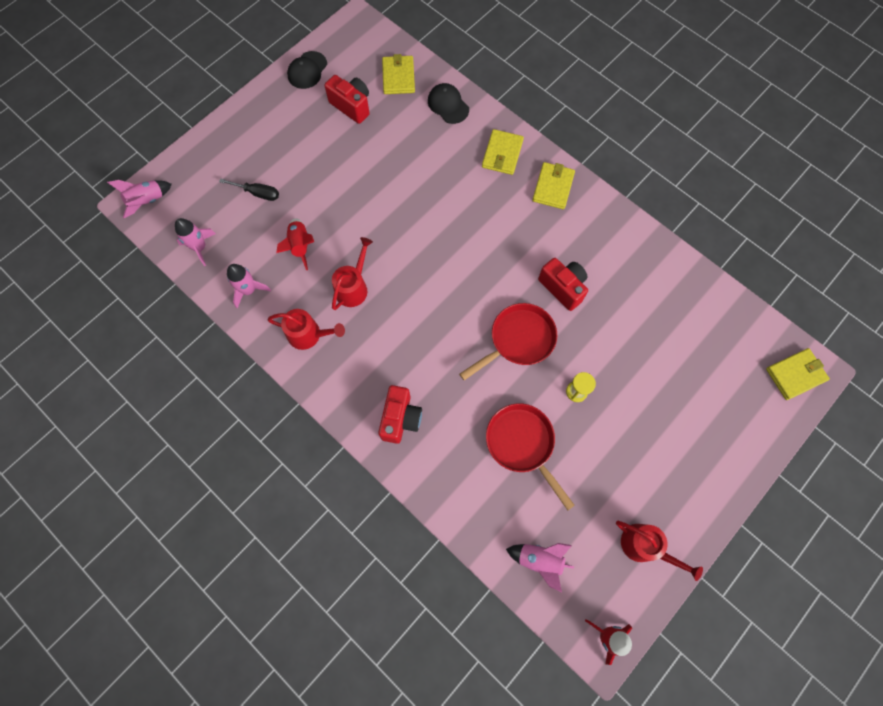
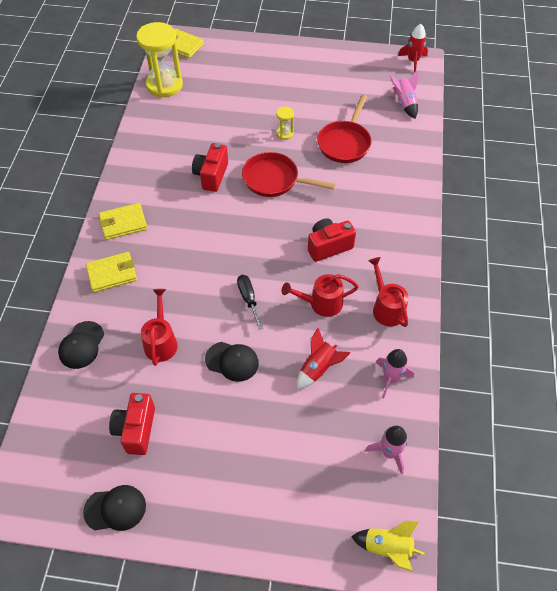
camera: 125 degrees left, 15 degrees down
pink rocket [107,180,172,218] -> yellow rocket [351,521,425,572]
black screwdriver [219,178,279,201] -> black screwdriver moved to [237,275,263,330]
red camera [378,385,422,444] -> red camera moved to [308,218,356,262]
yellow wallet [382,54,415,94] -> none
red watering can [616,521,703,581] -> red watering can moved to [141,289,178,366]
none -> yellow hourglass [136,22,183,98]
none -> black cap [205,342,259,382]

